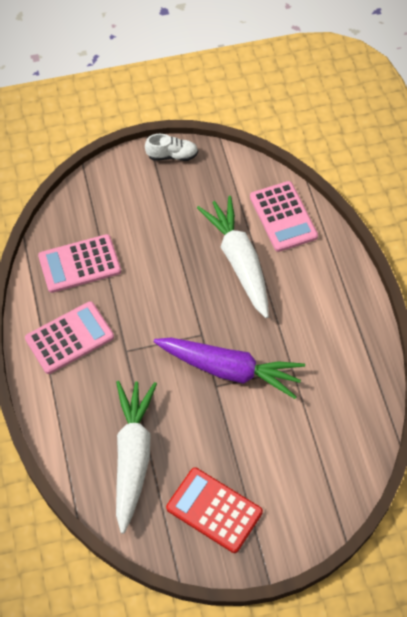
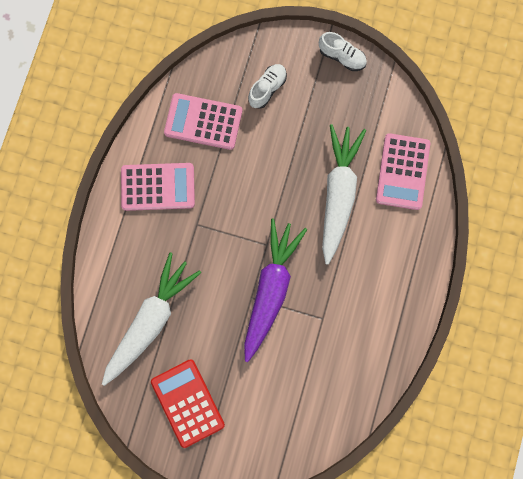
camera: 30 degrees right, 20 degrees up
purple carrot [154,338,305,399] -> purple carrot turned 120 degrees counterclockwise [244,218,307,362]
none -> white shoe [248,64,287,109]

